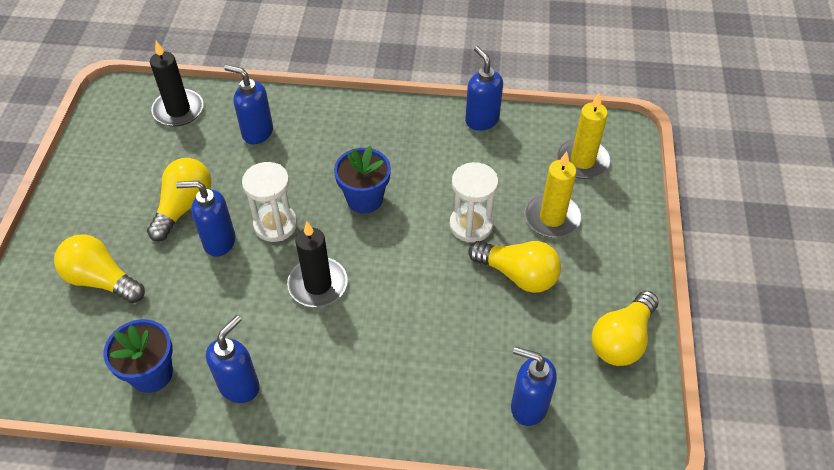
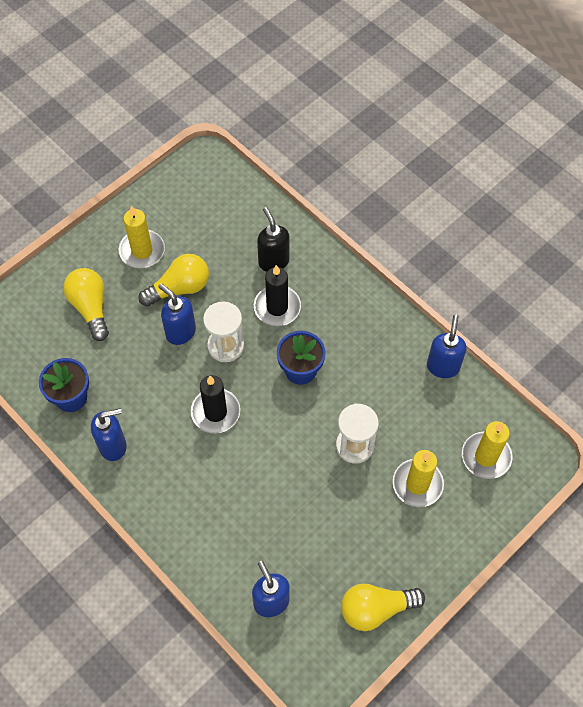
camera: 40 degrees right, 10 degrees up
black candle [150,41,203,127] -> black candle moved to [254,265,301,326]
blue soap dispenser [224,65,273,145] -> black soap dispenser [257,207,289,272]
yellow light bulb [468,241,561,293] -> none
none -> yellow candle [119,205,165,268]

